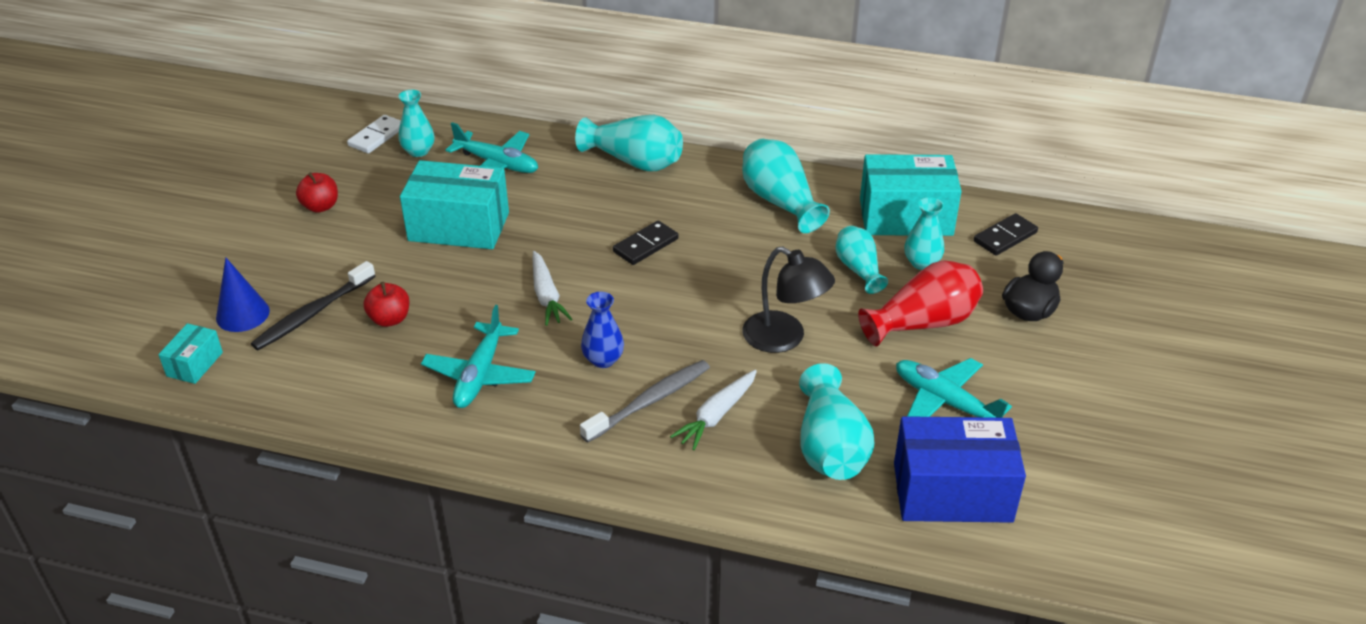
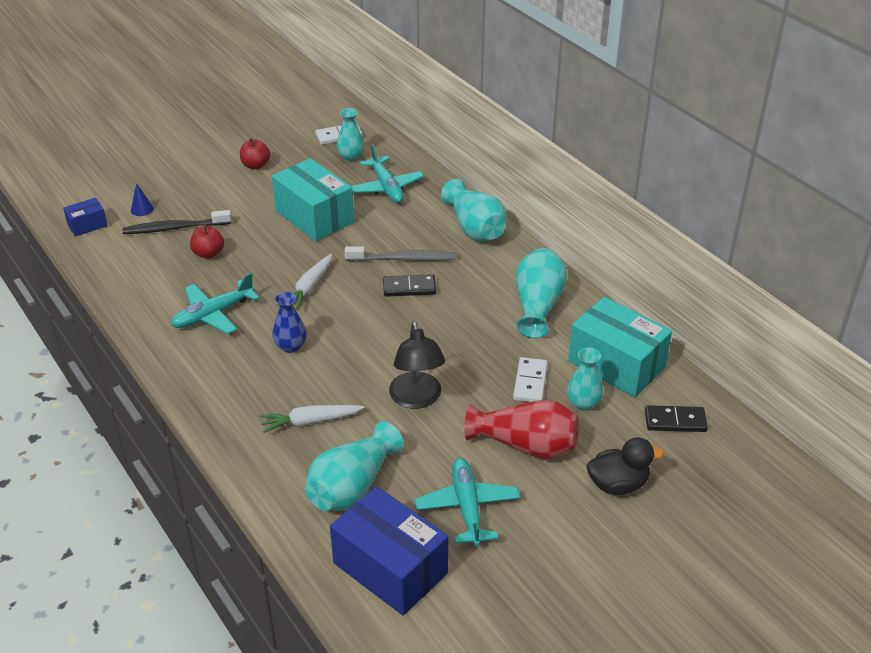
camera: 40 degrees right, 0 degrees up
turquoise box [158,323,223,384] -> blue box [63,198,108,237]
blue cone [216,258,270,332] -> blue cone [131,183,154,216], size x0.61
grey toothbrush [580,360,710,443] -> grey toothbrush moved to [345,246,456,262]
turquoise vase [835,226,888,294] -> white domino [513,357,547,402]

